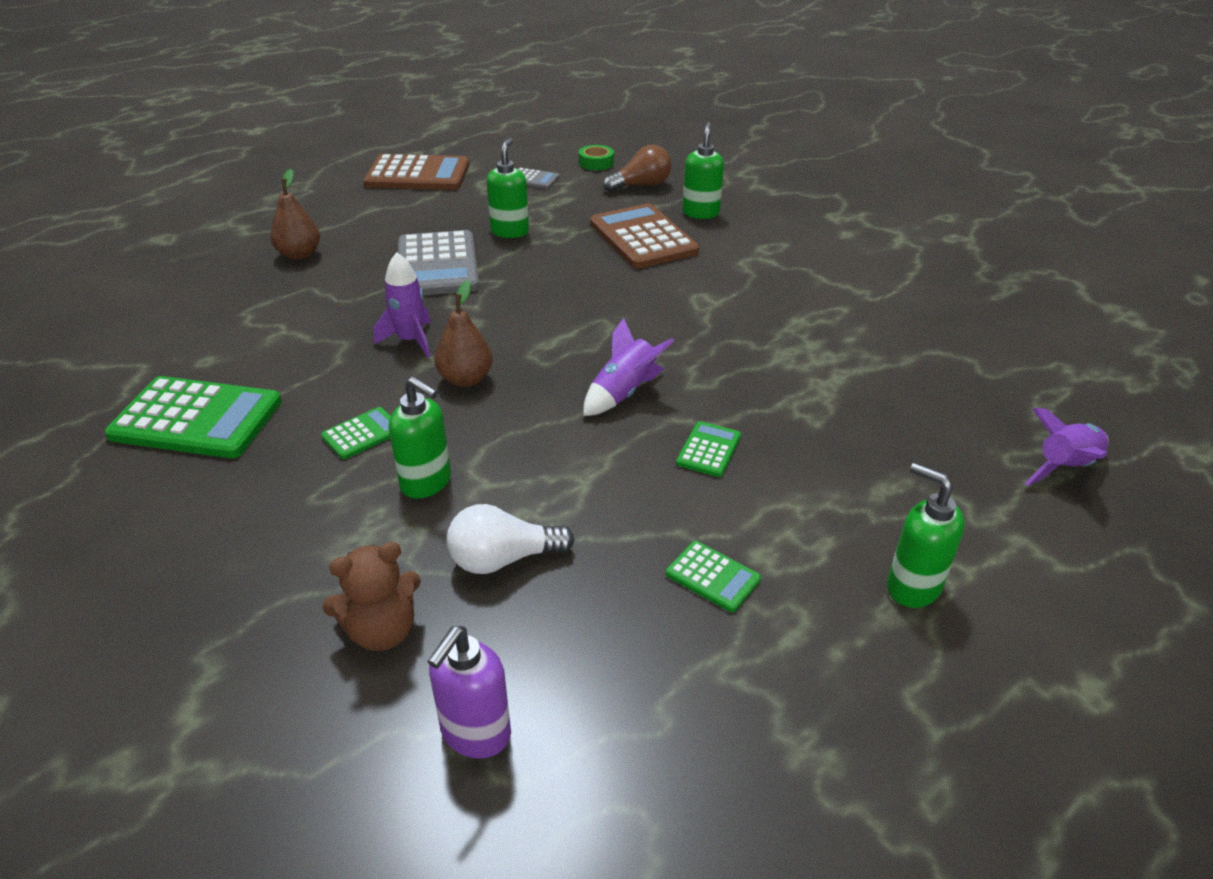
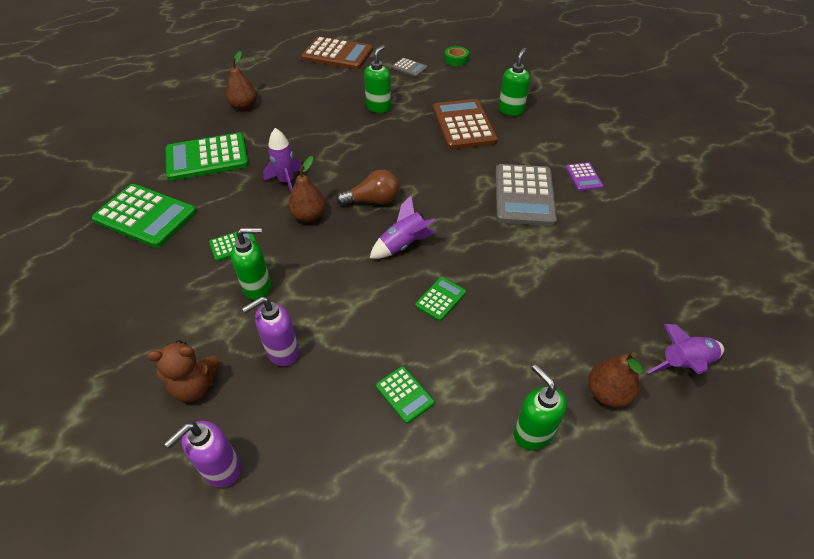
camera: 15 degrees right, 10 degrees up
green soap dispenser [389,376,451,498] -> green soap dispenser turned 60 degrees counterclockwise [231,227,271,300]
grey calculator [398,230,479,295] -> grey calculator moved to [495,164,557,226]
white light bulb [447,504,575,574] -> purple soap dispenser [242,296,299,366]
brown light bulb [603,145,672,192] -> brown light bulb moved to [336,170,399,206]
none -> green calculator [166,133,249,181]
none -> purple calculator [566,163,603,191]
none -> brown pear [588,352,643,408]

